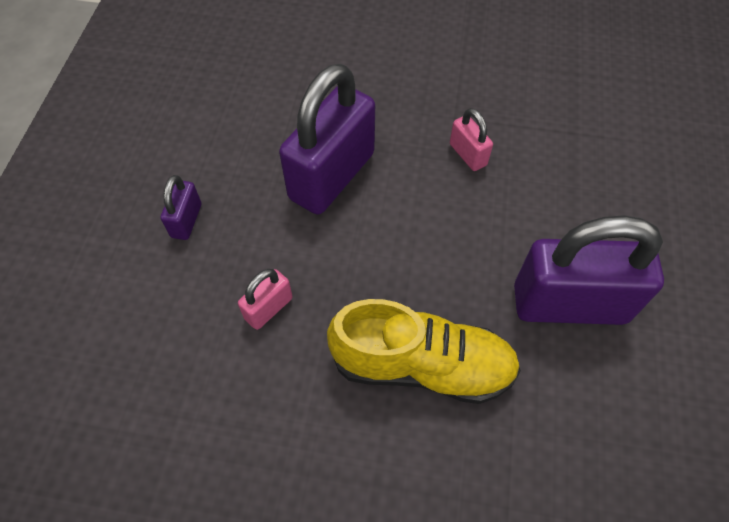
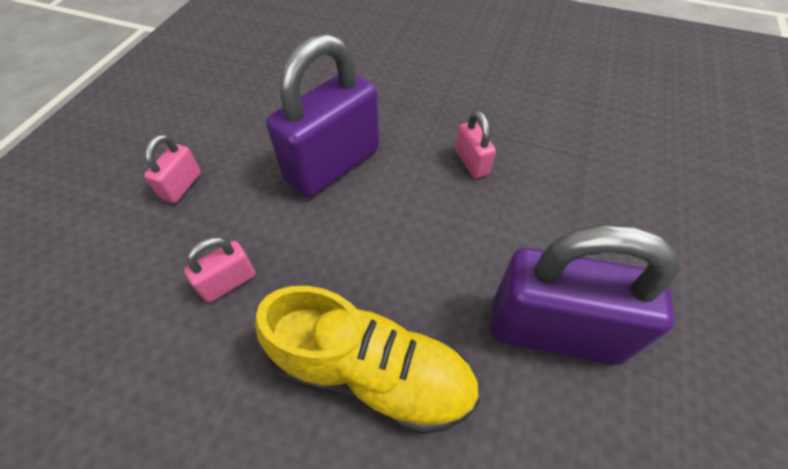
camera: 10 degrees right, 5 degrees down
purple padlock [161,175,201,240] -> pink padlock [144,134,201,203]

